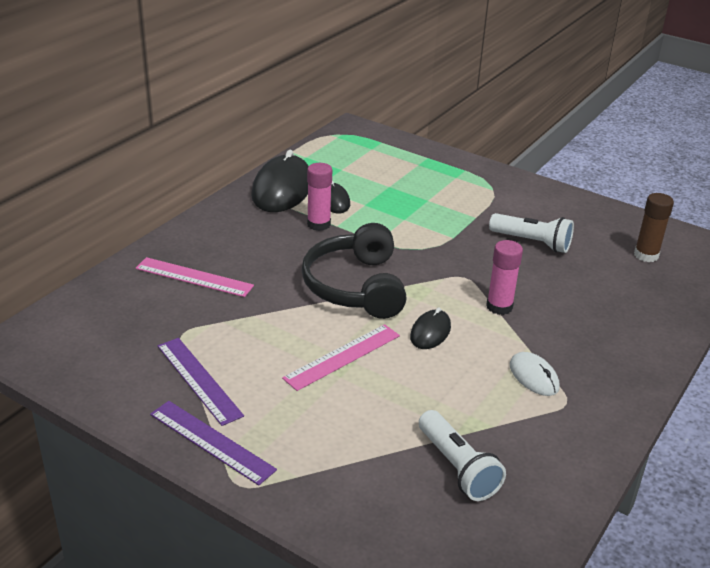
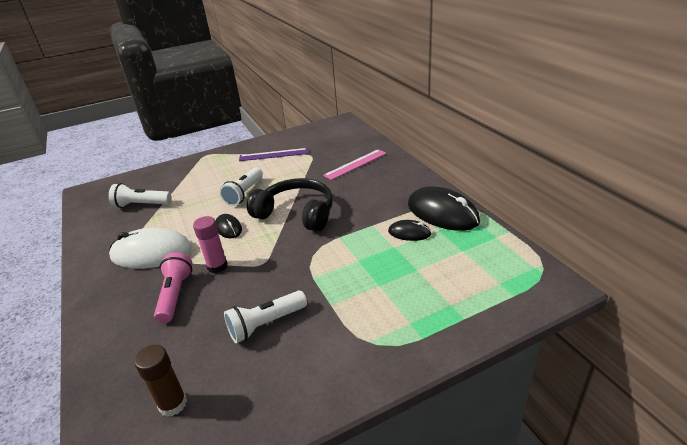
camera: 125 degrees right, 0 degrees up
purple ruler [150,401,277,486] -> none
pink ruler [282,324,400,391] -> white flashlight [219,168,263,206]
pink glue stick [307,163,332,231] -> none
white mouse [510,352,560,396] -> white mouse [109,228,192,269], size x1.94
none -> pink flashlight [154,252,192,323]

